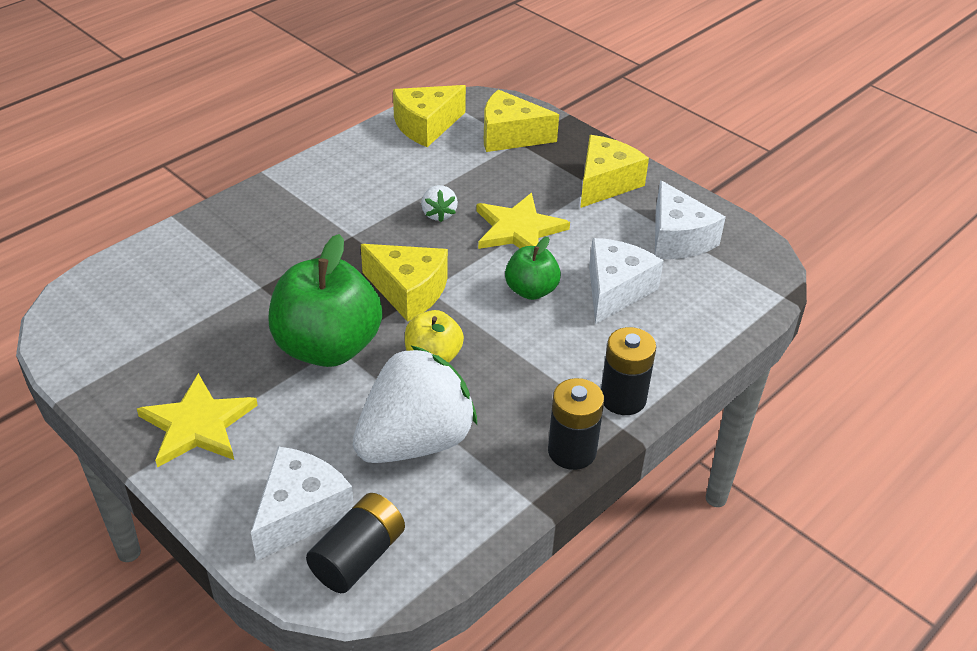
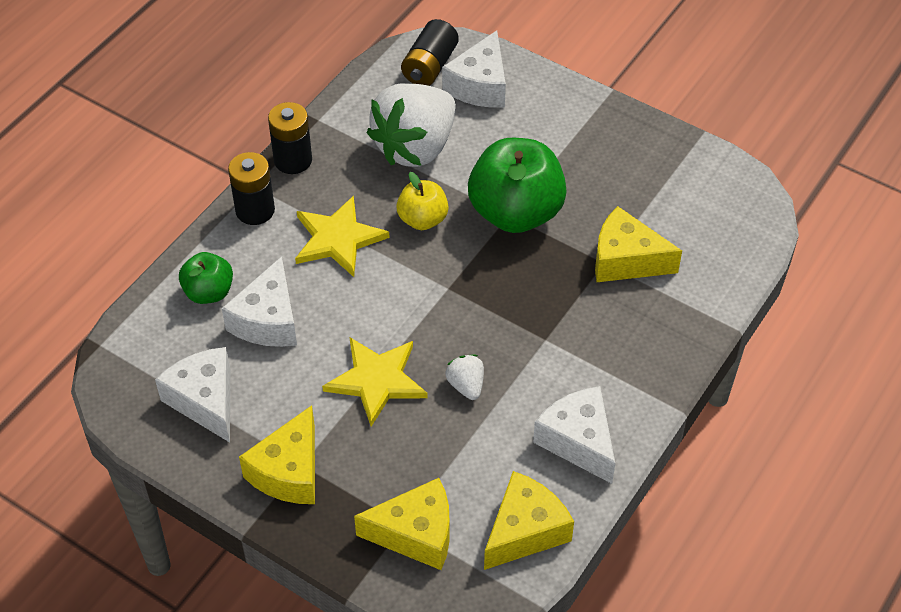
camera: 170 degrees right, 10 degrees up
yellow star [137,373,258,468] -> yellow star moved to [295,196,390,277]
yellow cheese [361,244,448,322] -> yellow cheese moved to [595,206,682,282]
green apple [505,237,561,300] -> green apple moved to [179,252,233,304]
none -> white cheese [533,386,615,484]

